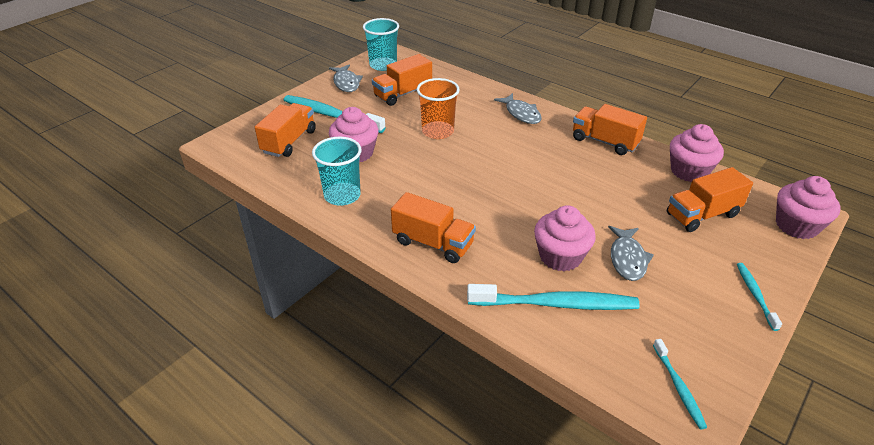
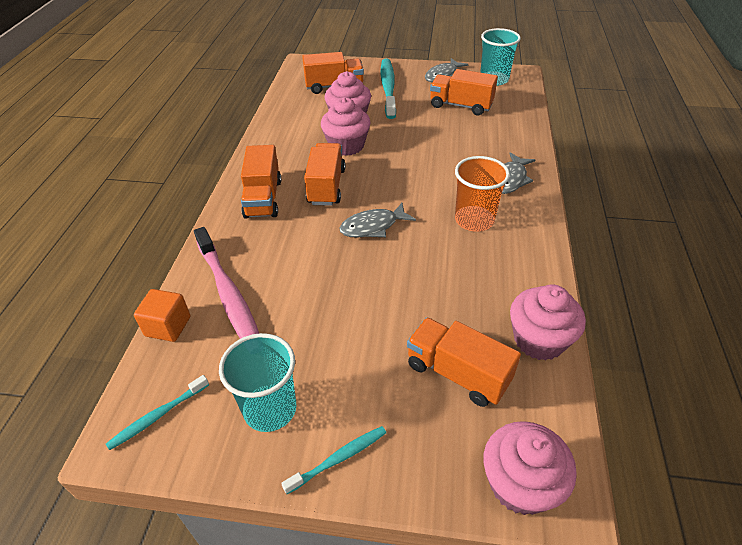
camera: 60 degrees right, 5 degrees up
turquoise cup [312,137,361,205] -> turquoise cup moved to [219,333,296,432]
orange cup [417,78,460,139] -> orange cup moved to [455,156,510,232]
turquoise toothbrush [467,284,640,310] -> pink toothbrush [194,227,259,339]
pink cupcake [534,205,596,271] -> pink cupcake moved to [321,97,371,156]
orange truck [573,104,647,155] -> orange truck moved to [304,143,345,206]
grey fish [608,226,654,281] -> grey fish moved to [339,203,416,238]
none -> orange cube [134,289,190,342]

